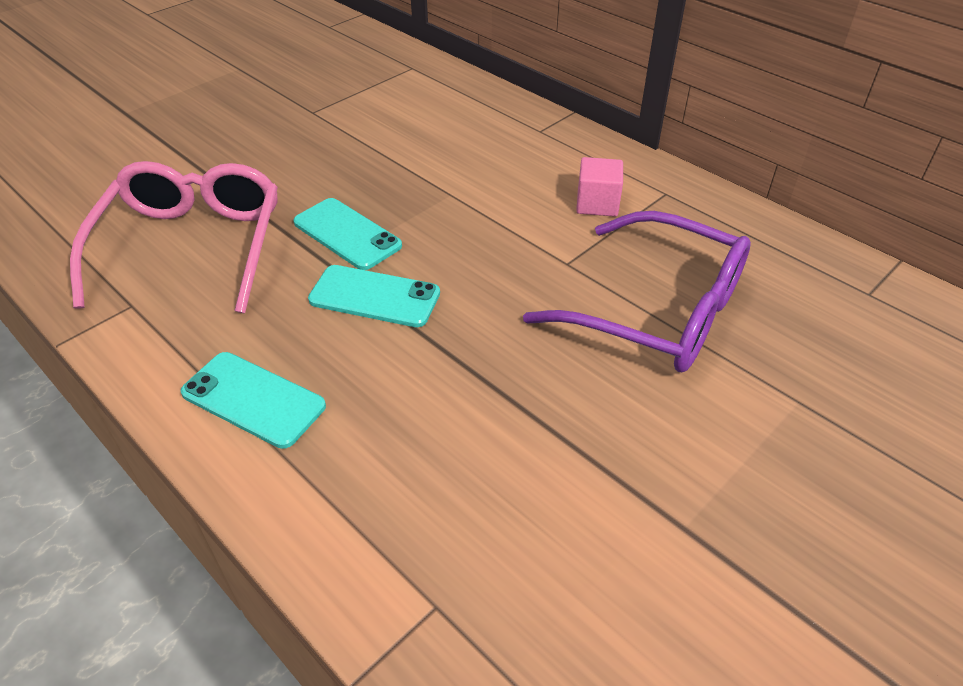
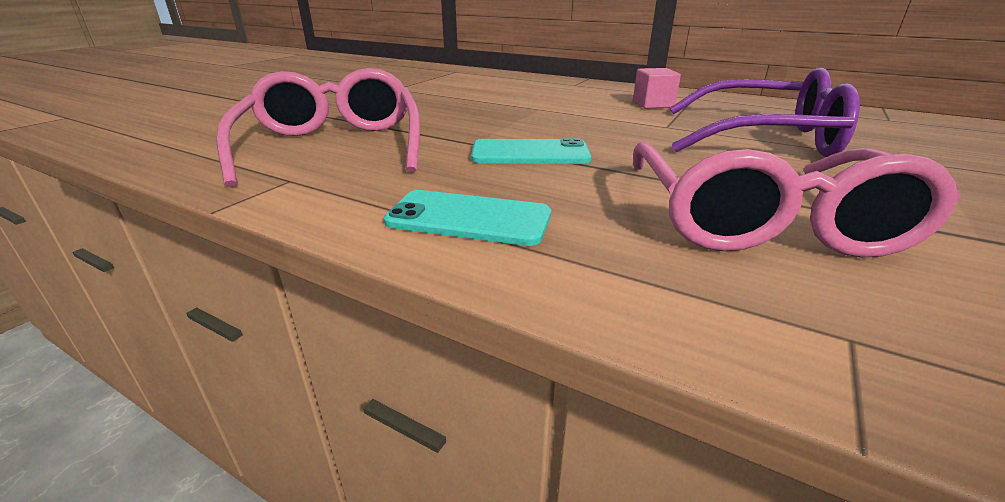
camera: 15 degrees left, 15 degrees down
turquoise phone [293,198,402,270] -> none
none -> pink glasses [633,142,961,258]

